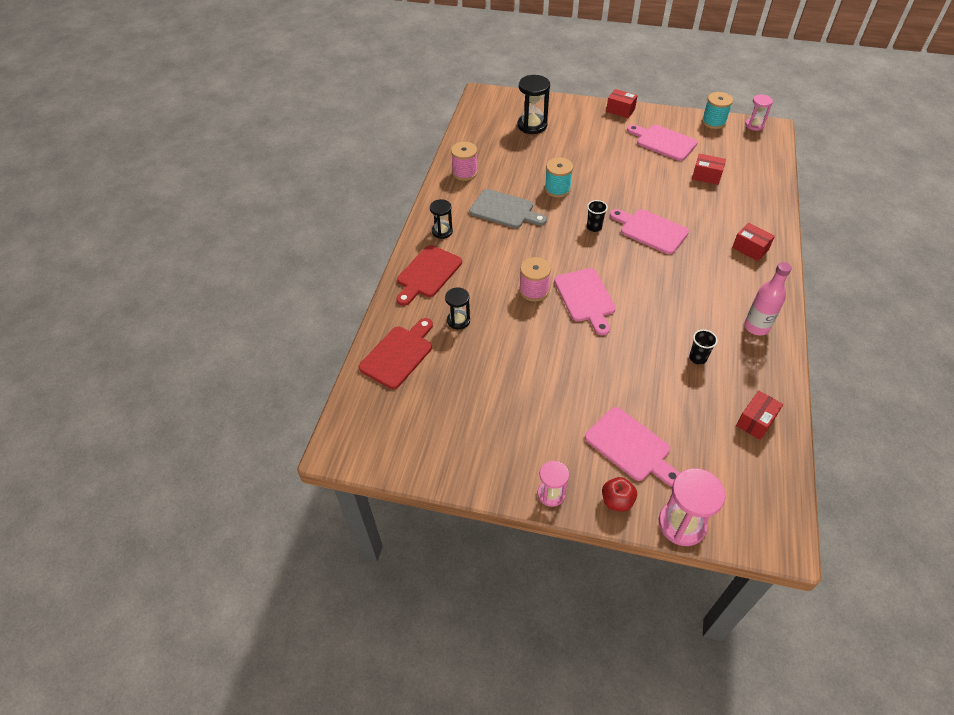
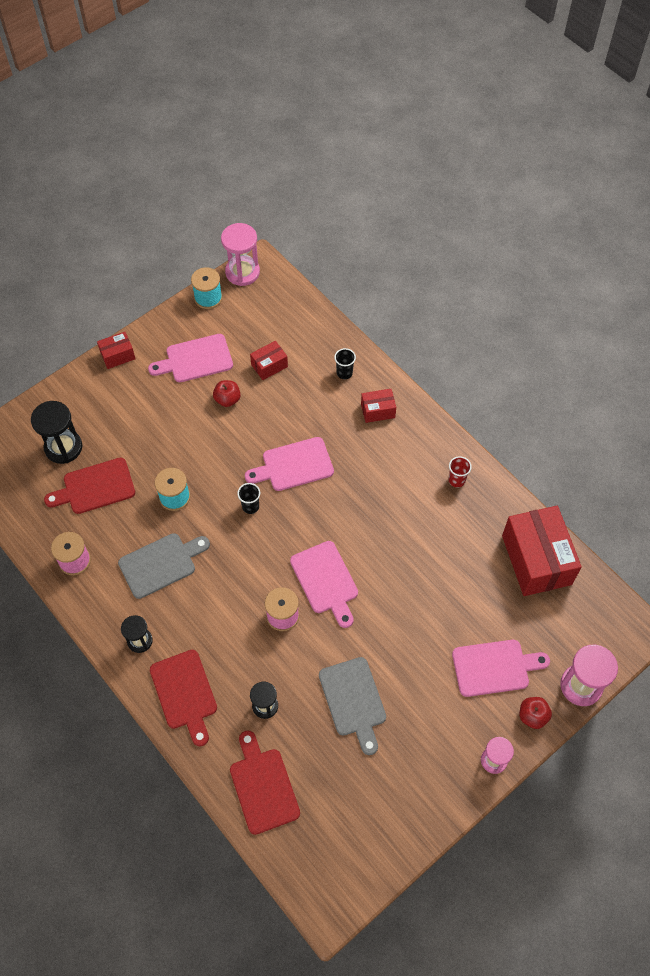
camera: 55 degrees left, 10 degrees up
pink cutting board [554,268,616,335] -> pink cutting board turned 45 degrees clockwise [290,541,358,628]
black cup [689,329,718,365] -> black cup moved to [334,348,356,379]
red box [736,391,783,440] -> red box [502,506,582,596], size x2.09
pink bottle [744,262,792,336] -> red cup [449,456,472,487]
pink hourglass [745,94,773,131] -> pink hourglass [221,223,260,286], size x1.63
none -> red cutting board [44,458,135,514]
none -> red apple [213,380,241,407]
none -> grey cutting board [319,657,386,755]

